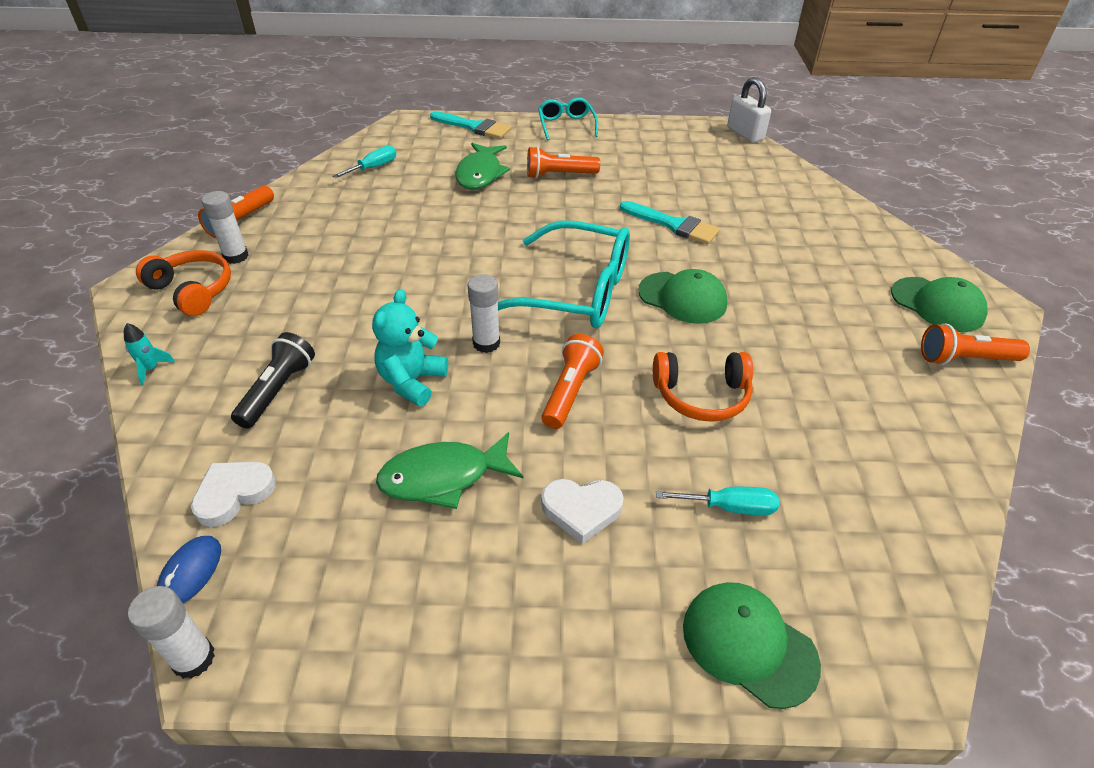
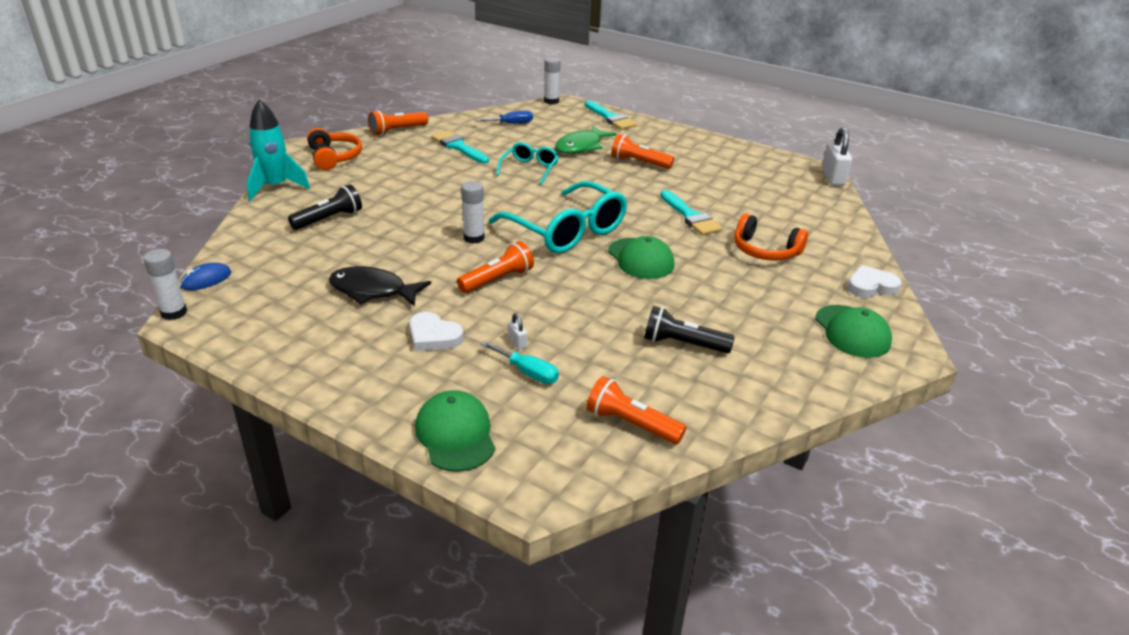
camera: 30 degrees right, 10 degrees down
turquoise rocket [124,323,175,385] -> turquoise rocket [247,99,310,201], size x2.25
white heart [191,462,276,527] -> white heart moved to [847,265,902,298]
white glue stick [202,191,249,264] -> white glue stick moved to [544,57,561,104]
turquoise screwdriver [332,145,396,178] -> blue screwdriver [476,110,533,124]
turquoise teddy bear [372,289,448,407] -> none
green fish [376,432,523,509] -> black fish [329,266,431,306]
turquoise glasses [538,98,598,141] -> turquoise glasses moved to [496,142,559,185]
orange headphones [653,352,753,422] -> orange headphones moved to [734,213,808,261]
orange flashlight [921,324,1030,365] -> orange flashlight moved to [586,376,686,444]
none -> turquoise brush [431,130,489,164]
none -> white padlock [508,313,527,350]
none -> black flashlight [644,306,735,353]

